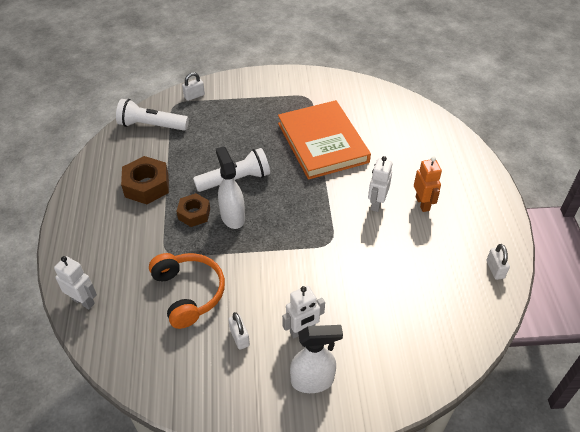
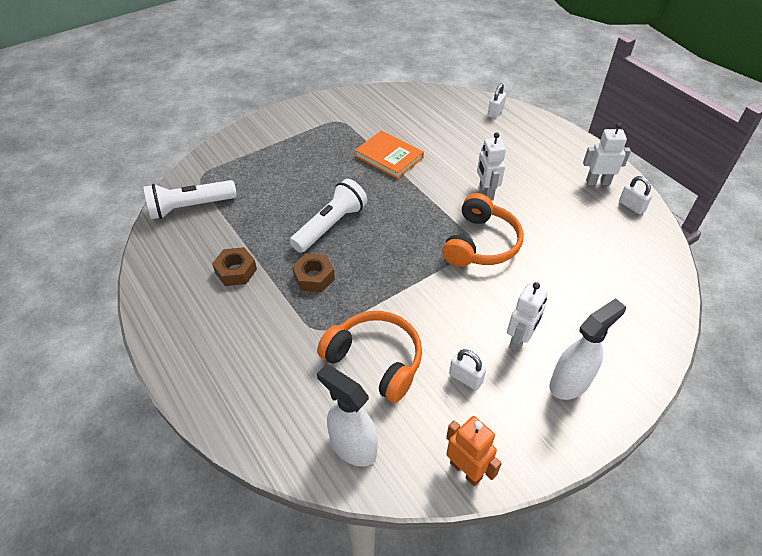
camera: 30 degrees left, 0 degrees up
white robot [54,256,97,309] -> white robot moved to [583,123,631,185]
brown nut [121,156,169,204] -> brown nut [212,247,257,286], size x0.66
white padlock [182,72,205,101] -> white padlock moved to [488,83,506,119]
white spray bottle [216,147,245,229] -> white spray bottle moved to [317,364,378,467]
orange book [278,100,371,180] -> orange book [355,130,424,179], size x0.58
orange robot [414,156,442,212] -> orange robot moved to [446,416,502,486]
none -> orange headphones [442,193,524,267]

